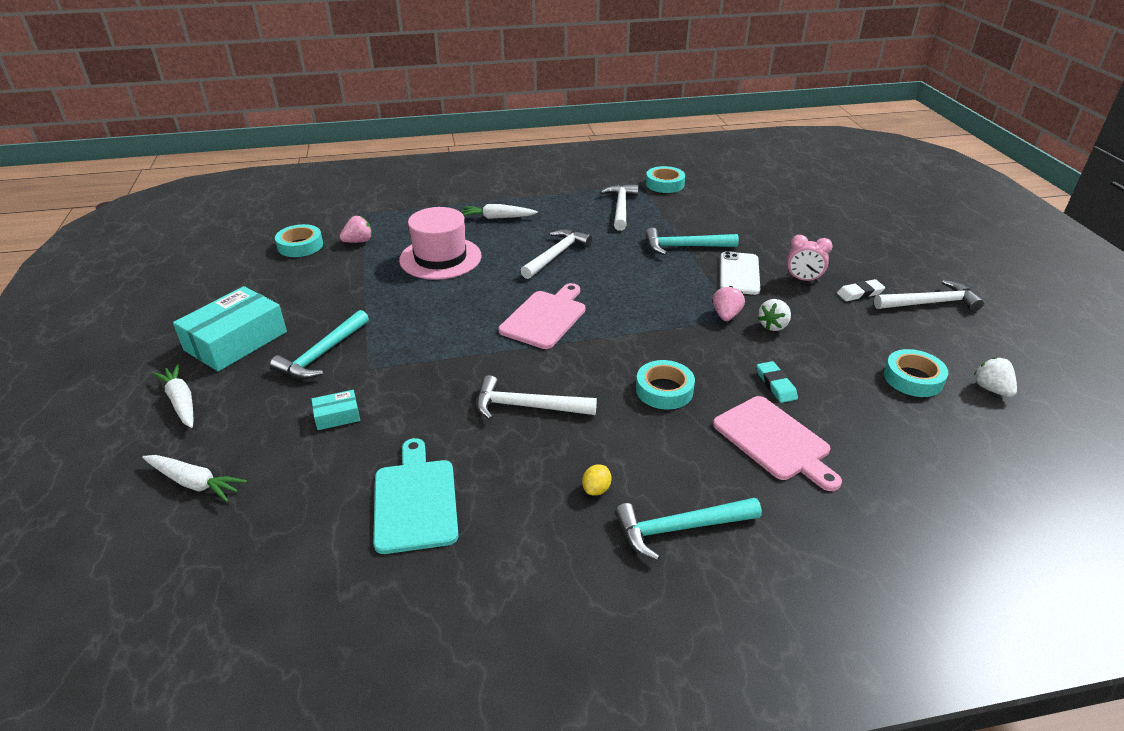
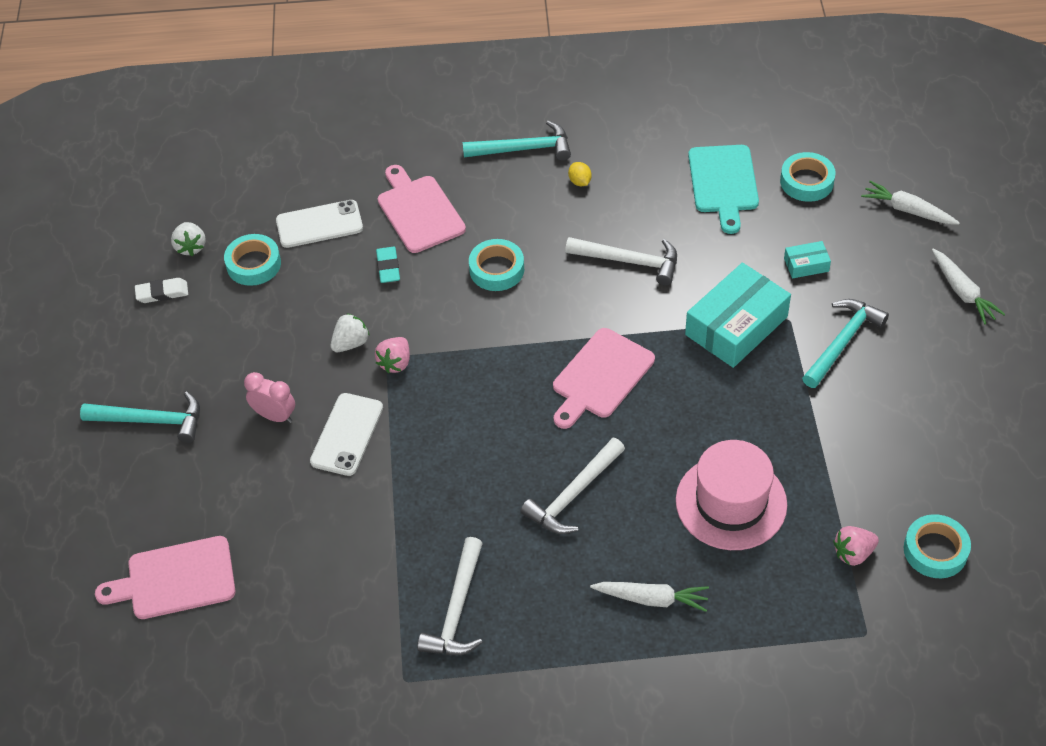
camera: 170 degrees left, 15 degrees up
turquoise box [173,286,287,371] -> turquoise box moved to [685,263,791,368]
yellow lemon [582,464,612,496] -> yellow lemon turned 60 degrees counterclockwise [568,162,592,186]
turquoise hammer [645,228,739,255] -> turquoise hammer moved to [80,391,200,443]
turquoise tape [646,166,685,193] -> turquoise tape moved to [780,152,836,202]
white eraser [837,279,885,301] -> white eraser moved to [135,278,188,303]
white hammer [874,280,984,312] -> none
none -> pink cutting board [95,536,236,619]
none -> white phone [276,200,363,248]

